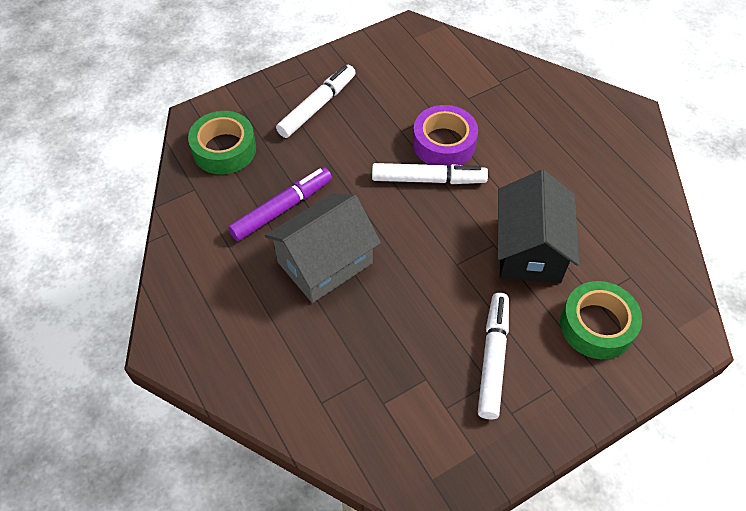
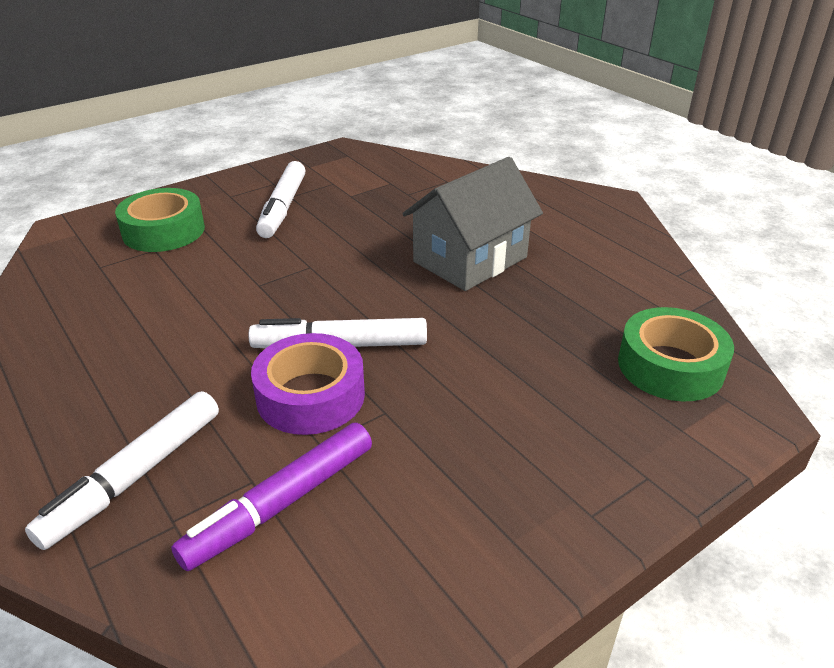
camera: 175 degrees right, 20 degrees down
purple marker [228,167,332,241] -> purple marker moved to [171,423,372,571]
white marker [276,65,356,138] -> white marker moved to [25,391,219,550]
black house [498,170,579,283] -> none

